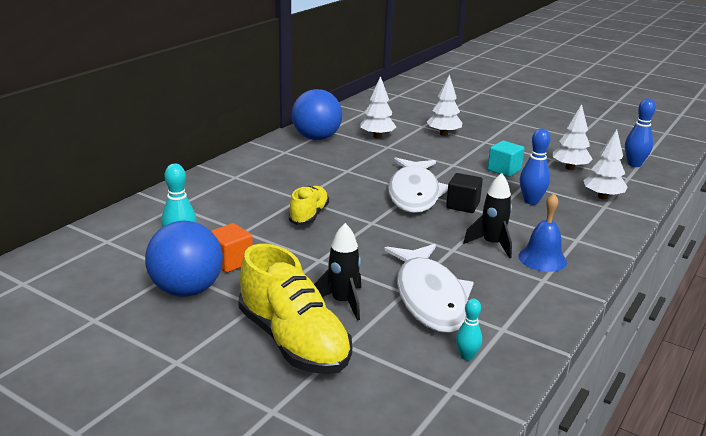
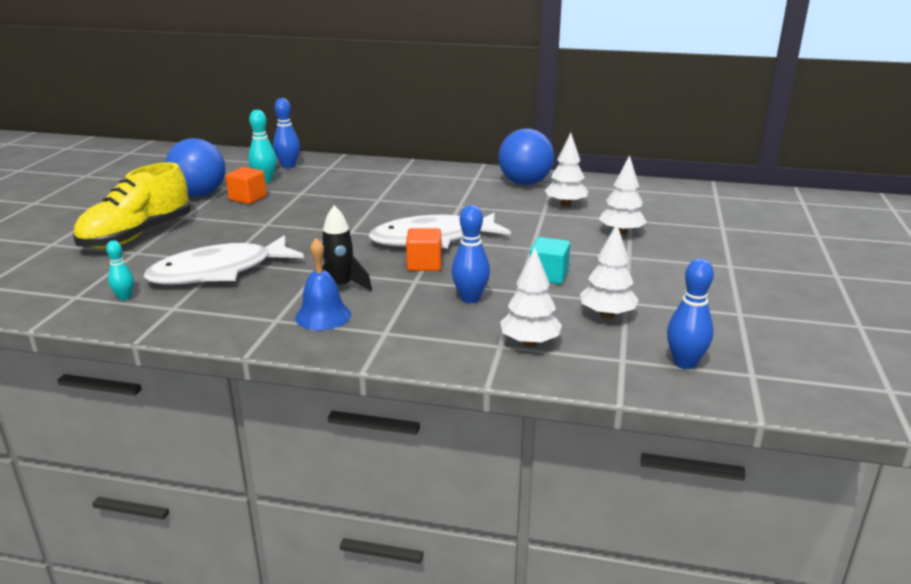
camera: 70 degrees right, 0 degrees up
yellow shoe [288,186,329,225] -> none
black rocket [314,223,361,321] -> none
black cube [446,173,483,213] -> orange cube [406,228,442,271]
none -> blue bowling pin [273,98,300,168]

